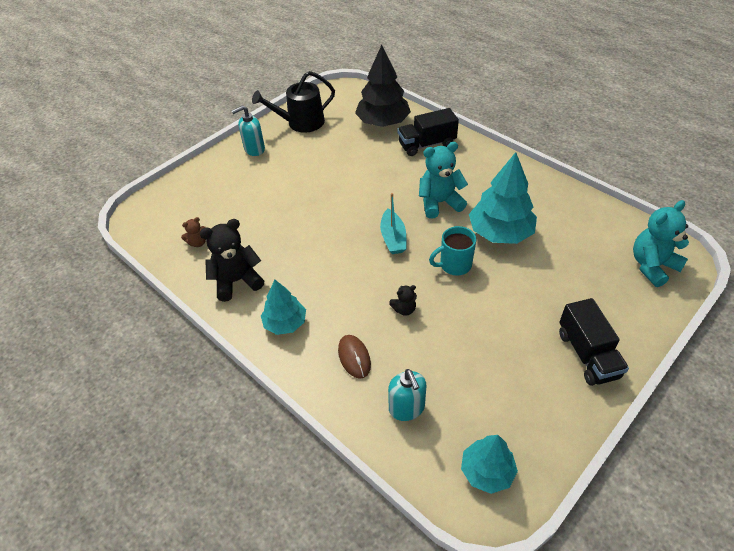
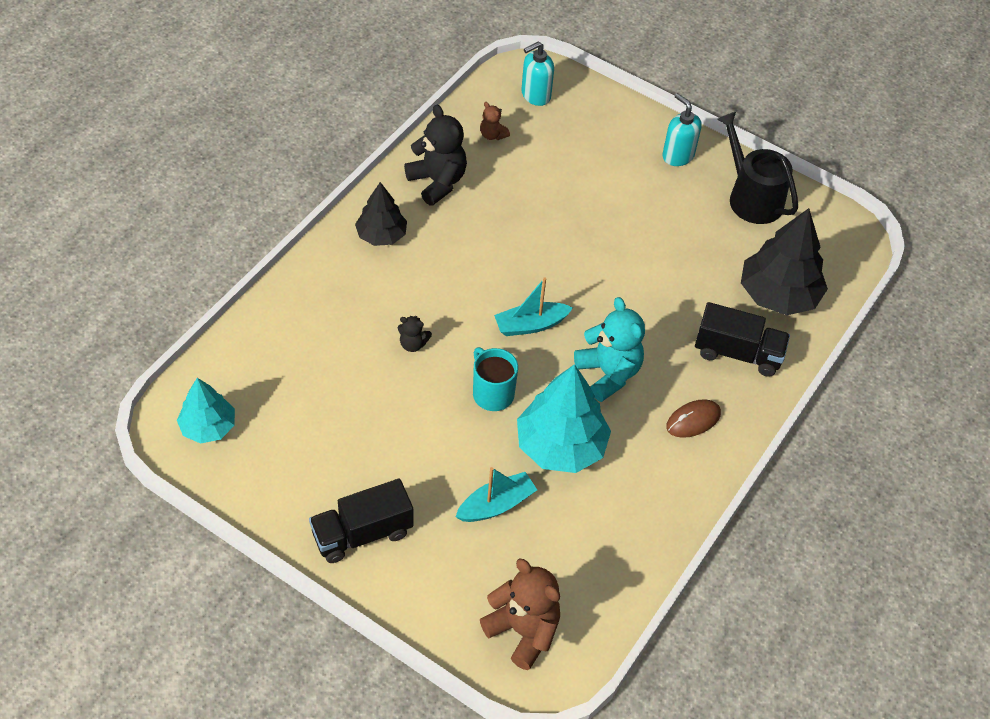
camera: 75 degrees right, 5 degrees up
turquoise tree [261,280,306,335] -> black tree [355,182,407,246]
brown mouse [338,335,371,379] -> brown mouse moved to [666,399,721,438]
turquoise soap dispenser [388,369,426,421] -> turquoise soap dispenser moved to [521,41,554,106]
black teddy bear [389,285,417,316] -> black teddy bear turned 45 degrees counterclockwise [398,316,432,352]
black truck [397,108,459,156] -> black truck turned 135 degrees clockwise [695,302,790,377]
turquoise teddy bear [633,200,689,287] -> brown teddy bear [480,559,560,670]
none -> turquoise boat [455,467,537,522]

